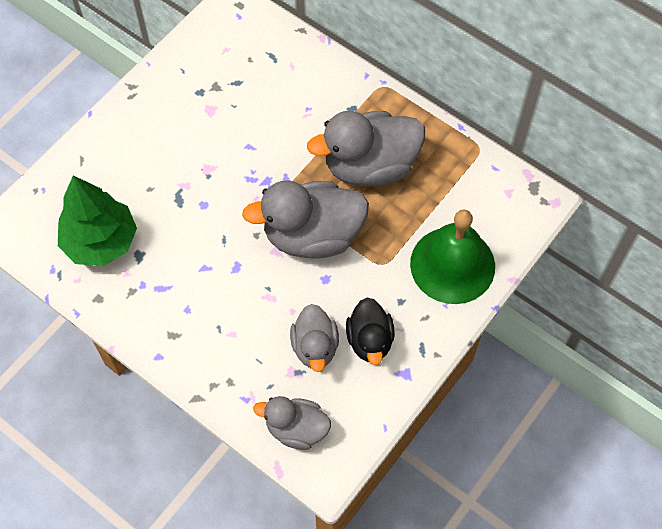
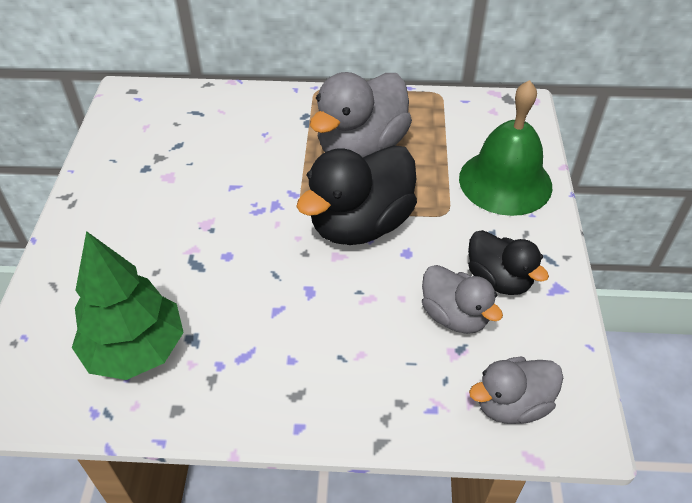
camera: 35 degrees left, 15 degrees down
grey duck [242,180,369,259] -> black duck [296,145,417,245]

